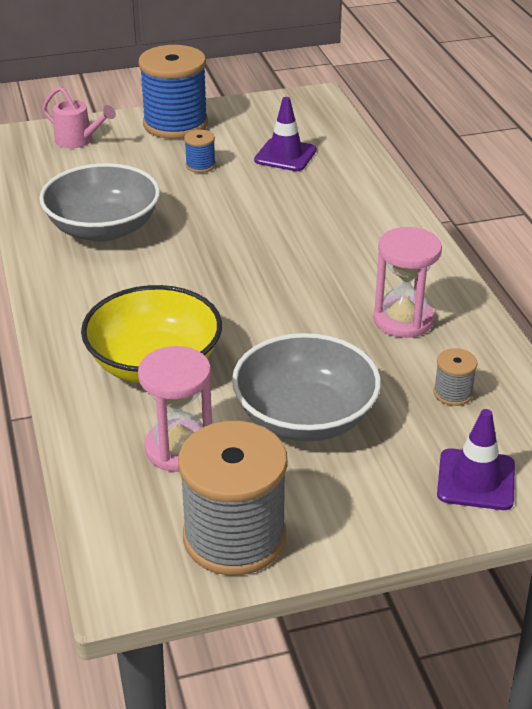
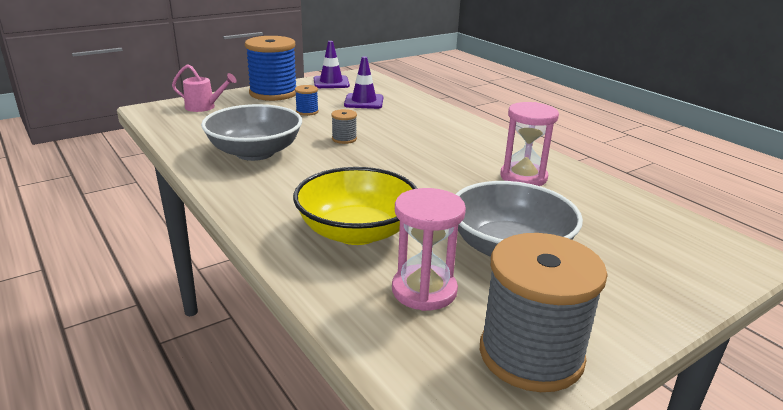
camera: 20 degrees left, 10 degrees down
grey spool [433,348,478,406] -> grey spool moved to [331,109,357,144]
purple traffic cone [437,409,515,510] -> purple traffic cone moved to [314,41,350,88]

